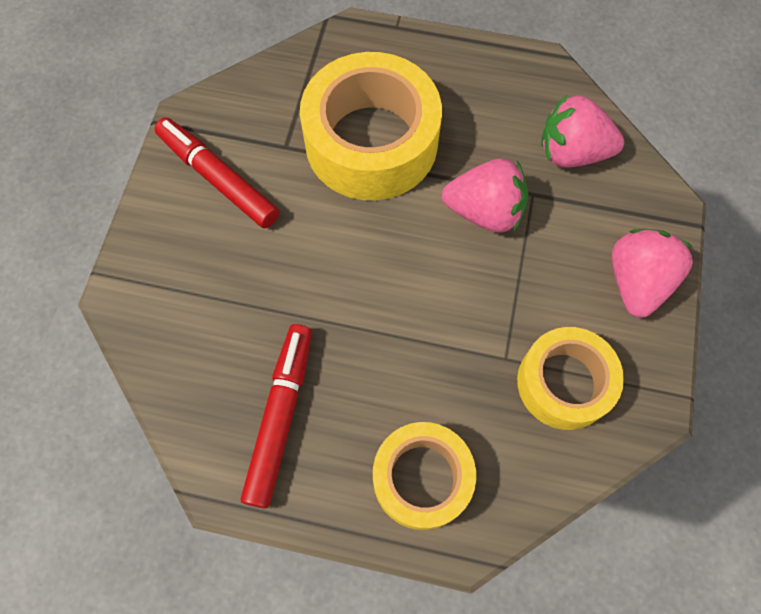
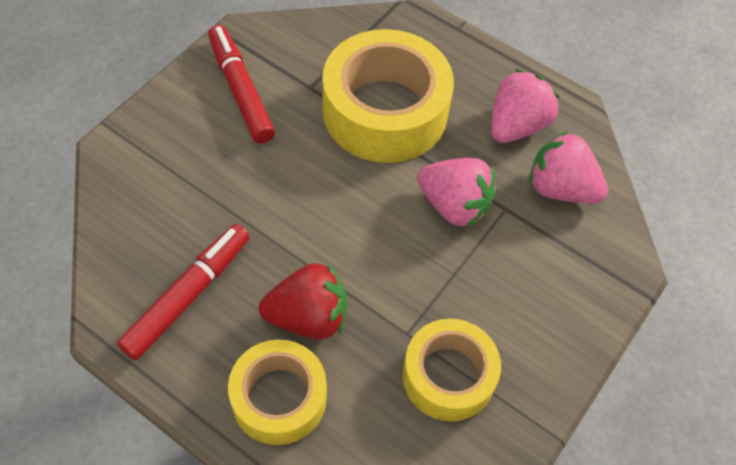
camera: 20 degrees right, 10 degrees down
pink strawberry [612,229,693,318] -> pink strawberry moved to [491,69,560,143]
none -> red strawberry [259,263,347,340]

